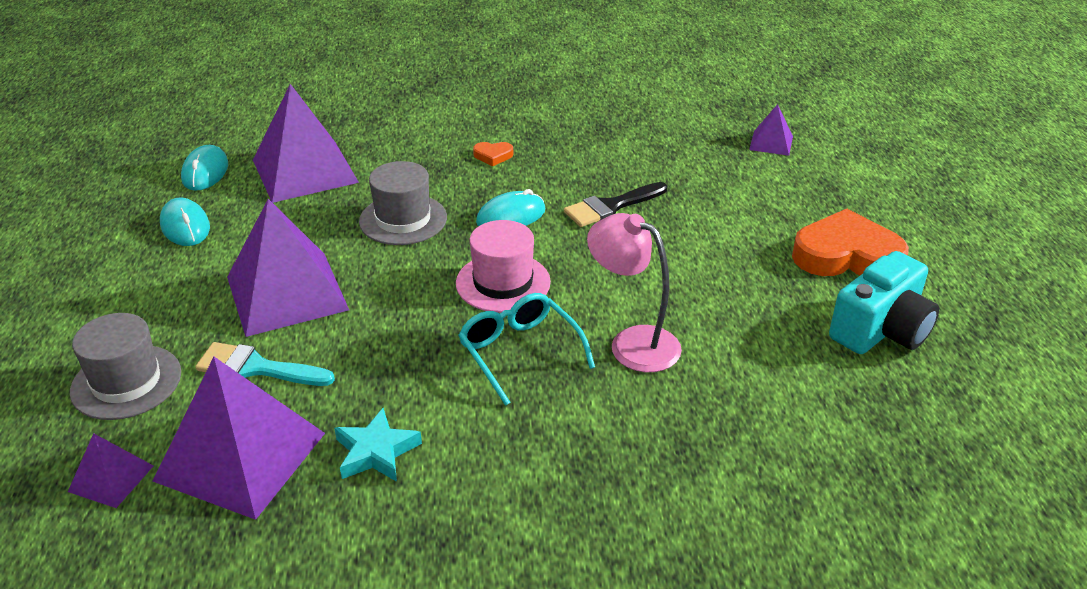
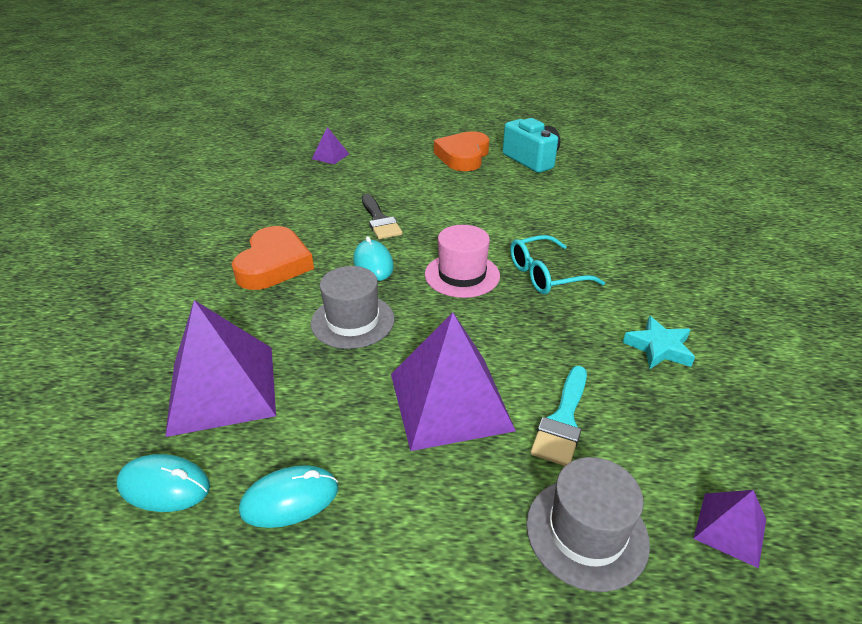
camera: 80 degrees left, 0 degrees up
purple pyramid [153,357,325,520] -> none
orange heart [473,142,513,166] -> orange heart [232,226,314,290], size x2.38
pink lamp [587,213,682,372] -> none

